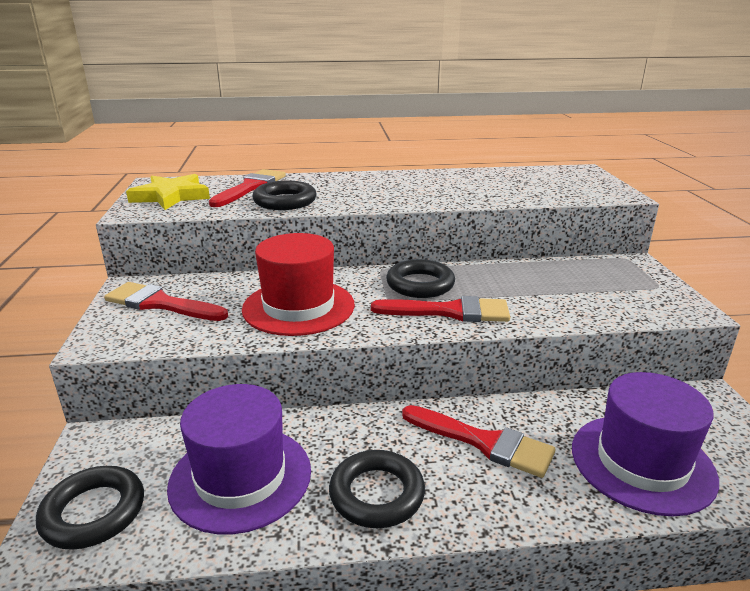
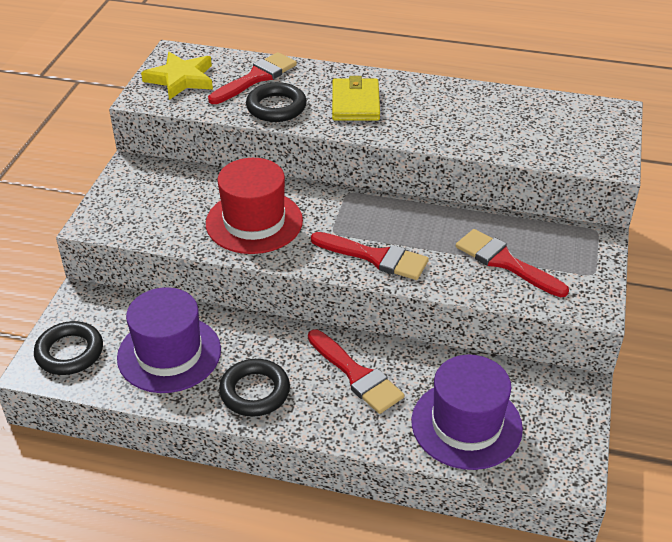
camera: 20 degrees right, 15 degrees up
red brush [104,282,228,321] -> red brush moved to [456,229,569,297]
black ring [386,259,455,298] -> none
none -> yellow wallet [332,76,380,121]

